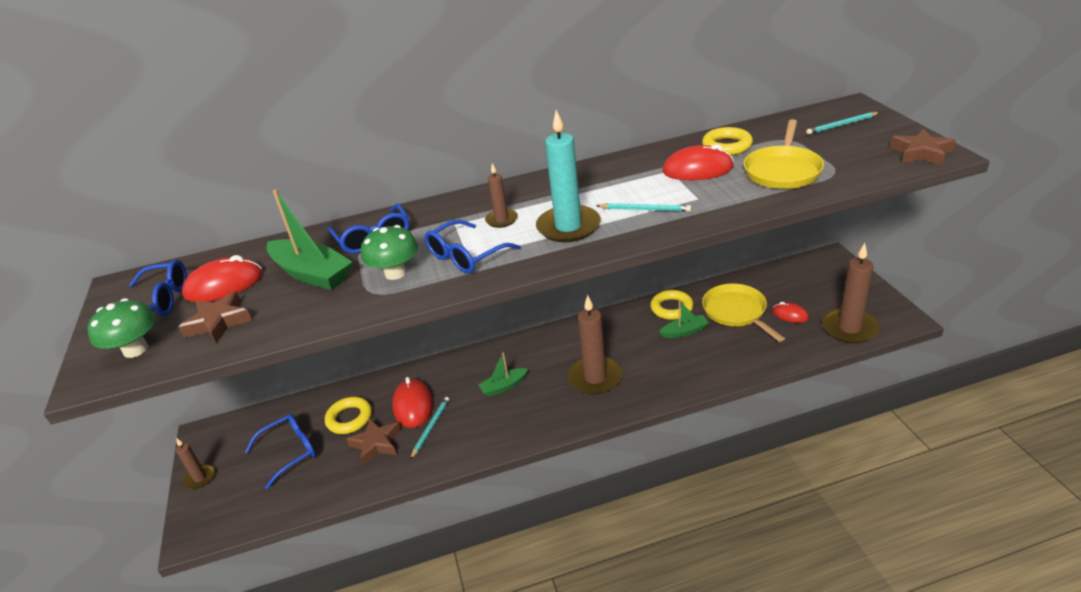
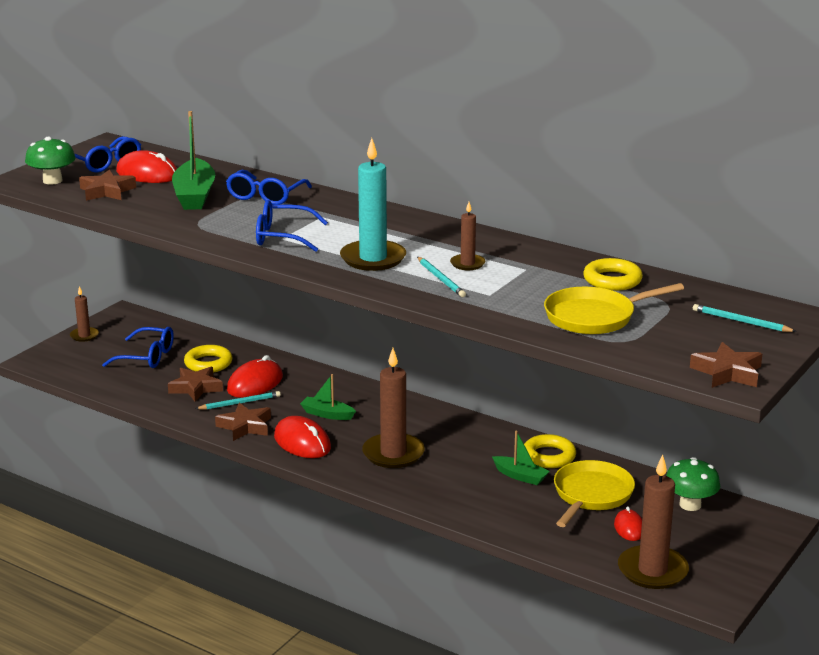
camera: 45 degrees right, 10 degrees down
green mushroom [361,225,418,280] -> green mushroom moved to [666,457,720,511]
brown candle [485,163,518,228] -> brown candle moved to [450,202,485,270]
red mouse [662,144,734,180] -> red mouse moved to [274,416,331,458]
none -> brown star [215,403,271,441]

